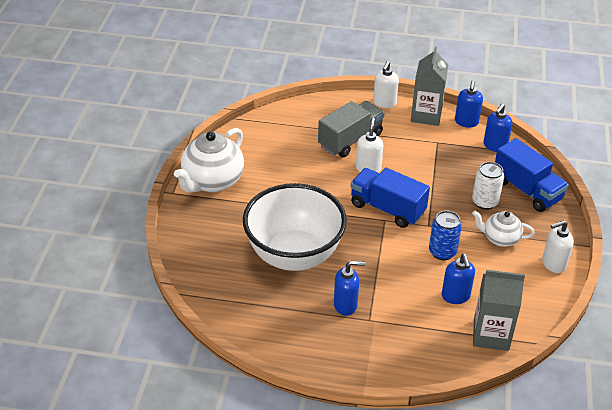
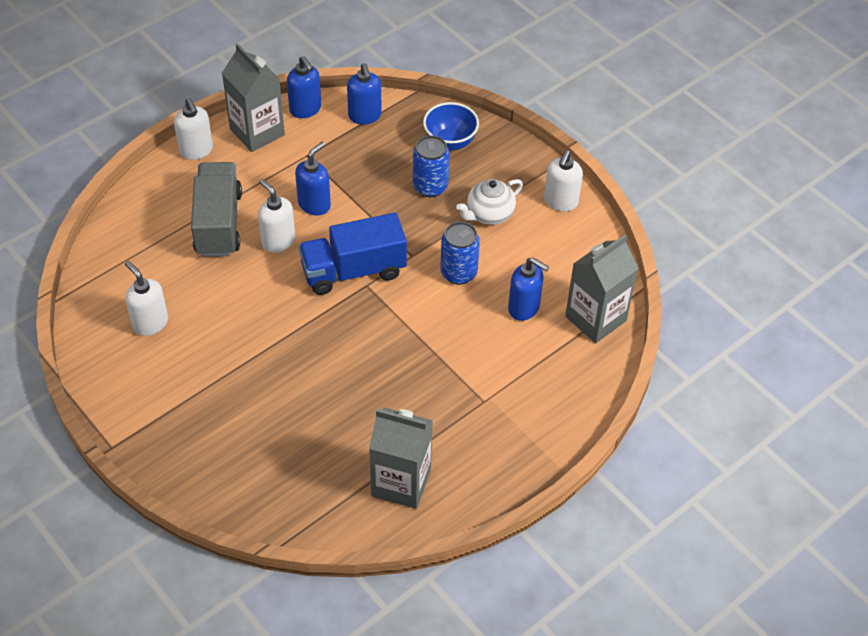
camera: 50 degrees left, 10 degrees up
white teapot [174,128,244,193] -> none
white bowl [243,183,347,271] -> none
blue soap dispenser [334,261,365,316] -> blue soap dispenser moved to [295,142,331,215]
white can [472,162,504,210] -> blue can [413,135,450,197]
blue truck [495,138,569,212] -> blue bowl [423,102,479,151]
none -> white soap dispenser [125,261,168,336]
none -> grey carton [369,408,433,509]

